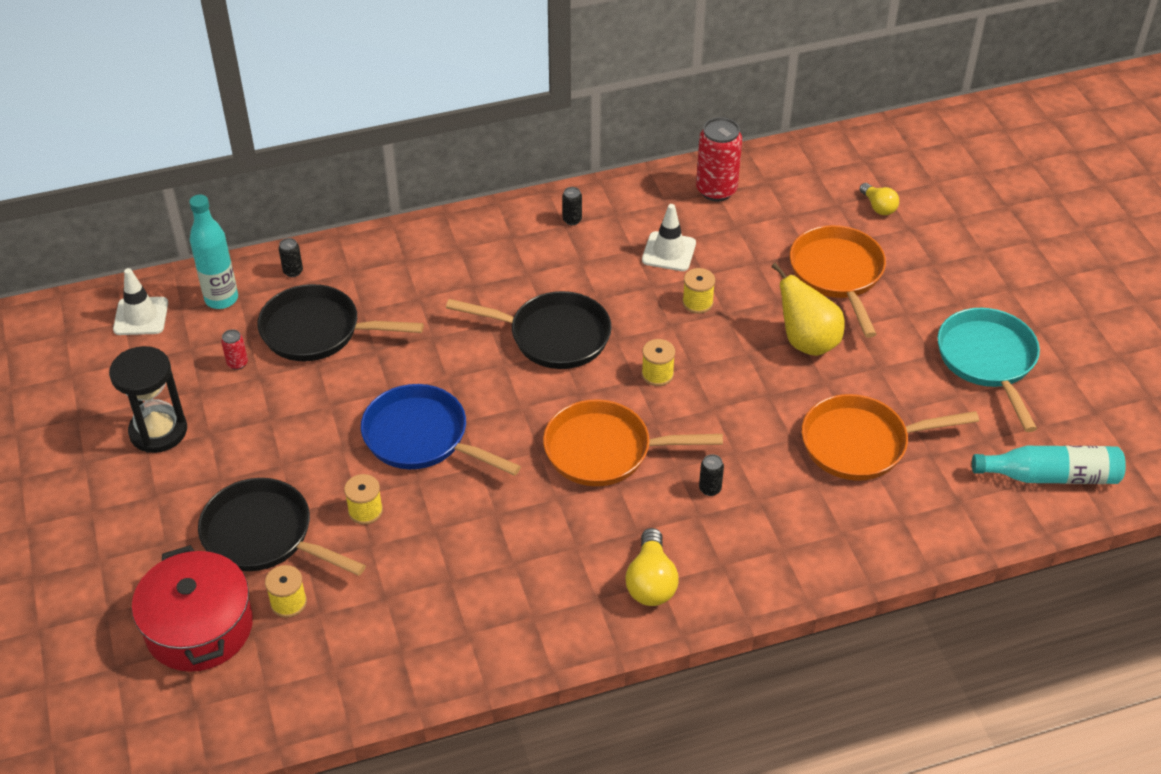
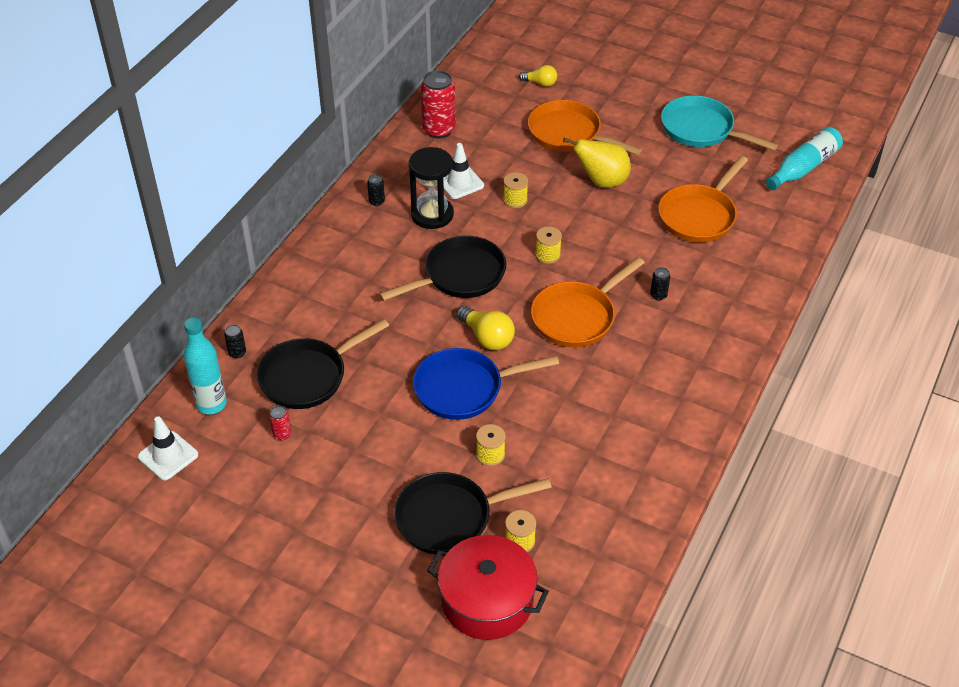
camera: 45 degrees left, 0 degrees up
black hourglass [109,346,187,453] -> black hourglass moved to [408,147,454,229]
yellow light bulb [625,528,679,606] -> yellow light bulb moved to [456,306,515,350]

